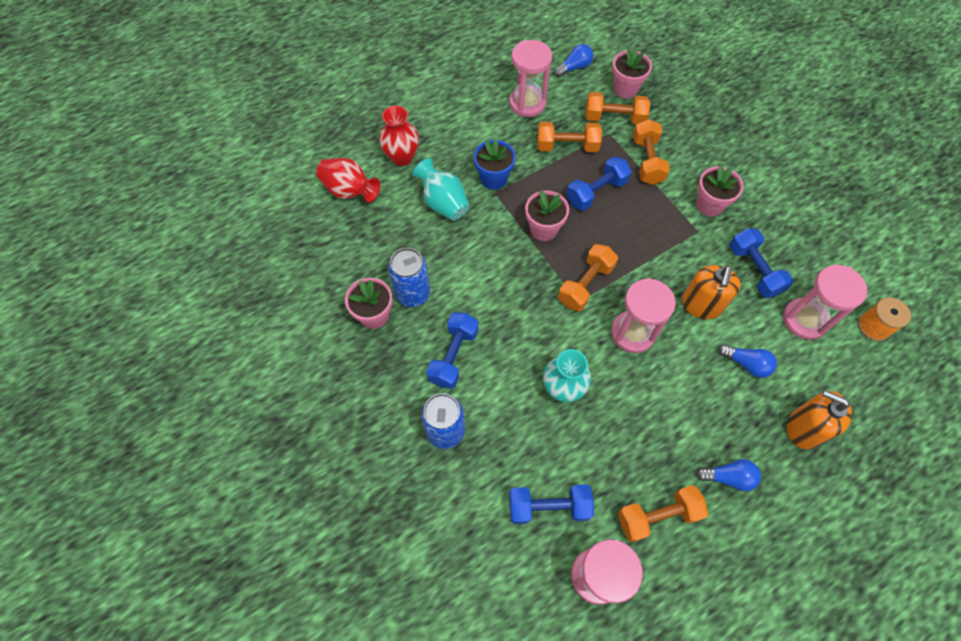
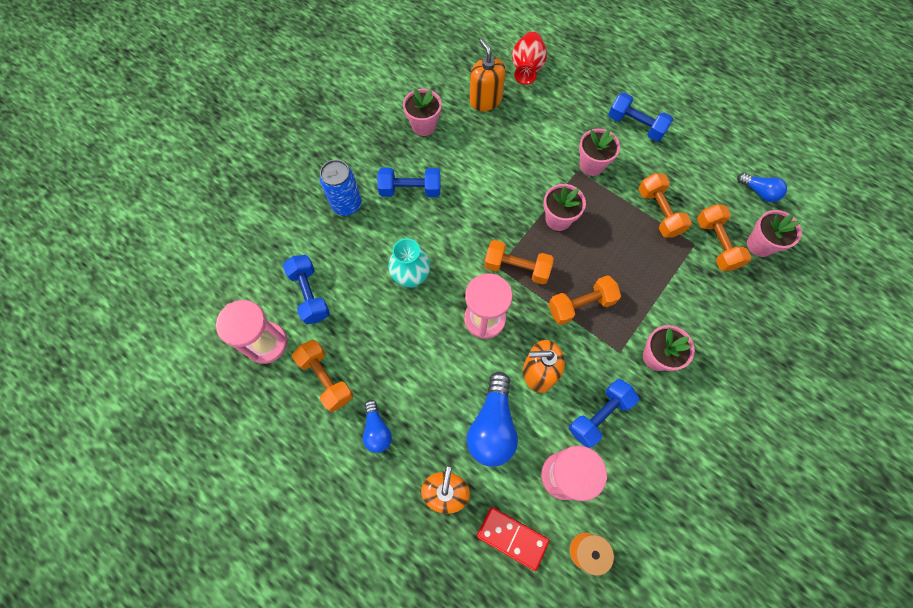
camera: 70 degrees right, 5 degrees up
red vase [379,106,419,166] -> none
blue can [388,248,430,307] -> none
turquoise vase [412,158,470,221] -> none
blue flower pot [474,138,516,190] -> pink flower pot [579,129,620,176]
pink hourglass [509,40,552,117] -> none
blue dumbbell [566,156,632,211] -> blue dumbbell moved to [608,92,673,142]
orange dumbbell [633,119,670,185] -> orange dumbbell moved to [549,275,621,325]
blue light bulb [718,344,777,378] -> blue light bulb [467,372,518,467], size x1.74
none -> orange soap dispenser [470,39,505,111]
none -> red domino [477,507,549,571]

